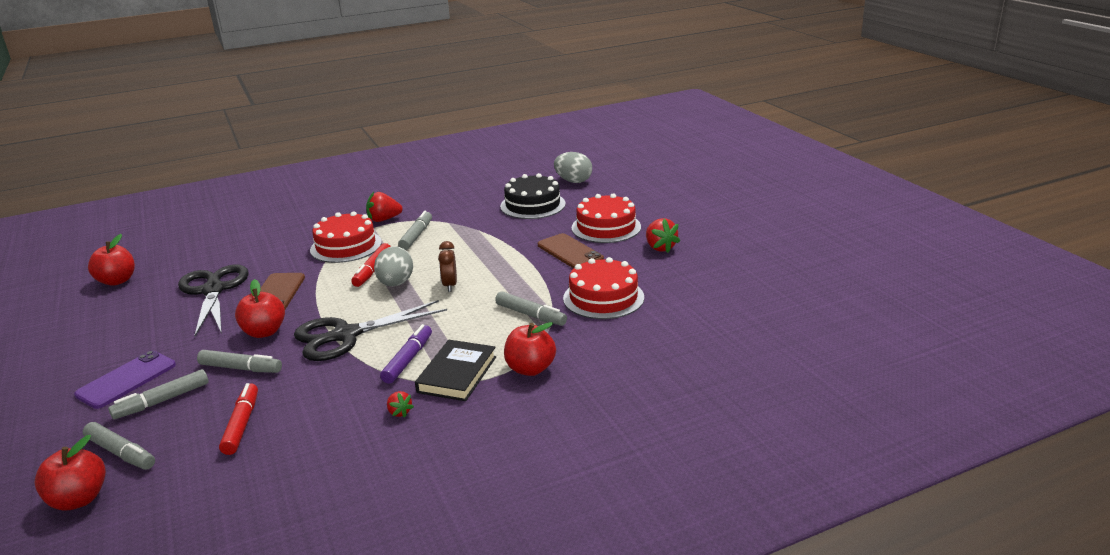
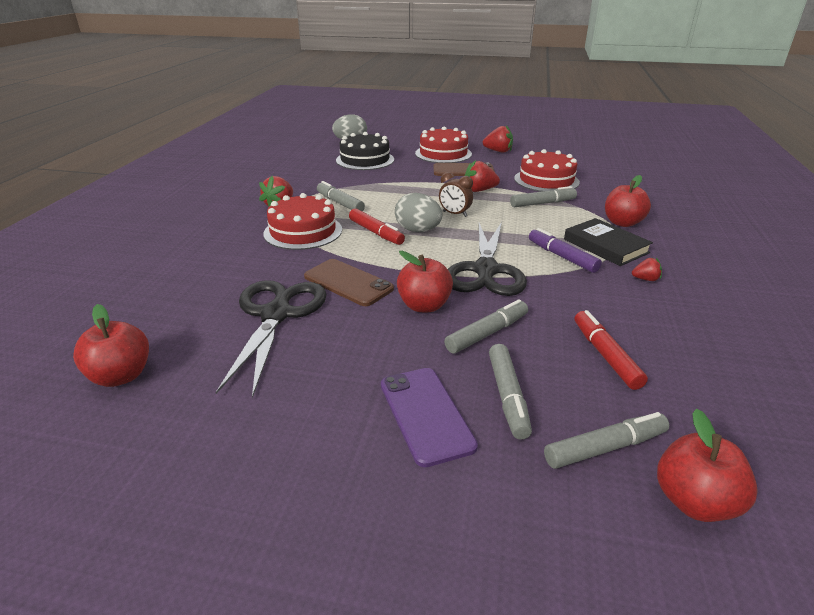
camera: 55 degrees left, 5 degrees up
black scissors [178,264,249,336] -> black scissors turned 75 degrees clockwise [216,280,327,398]
red marker [219,383,258,455] -> red marker turned 45 degrees clockwise [575,310,648,390]
none -> red strawberry [465,160,500,192]

